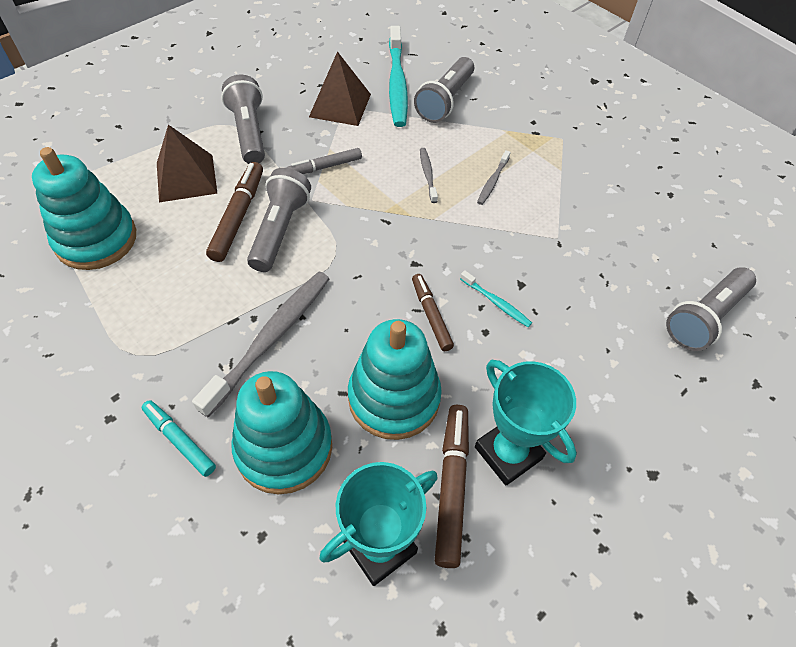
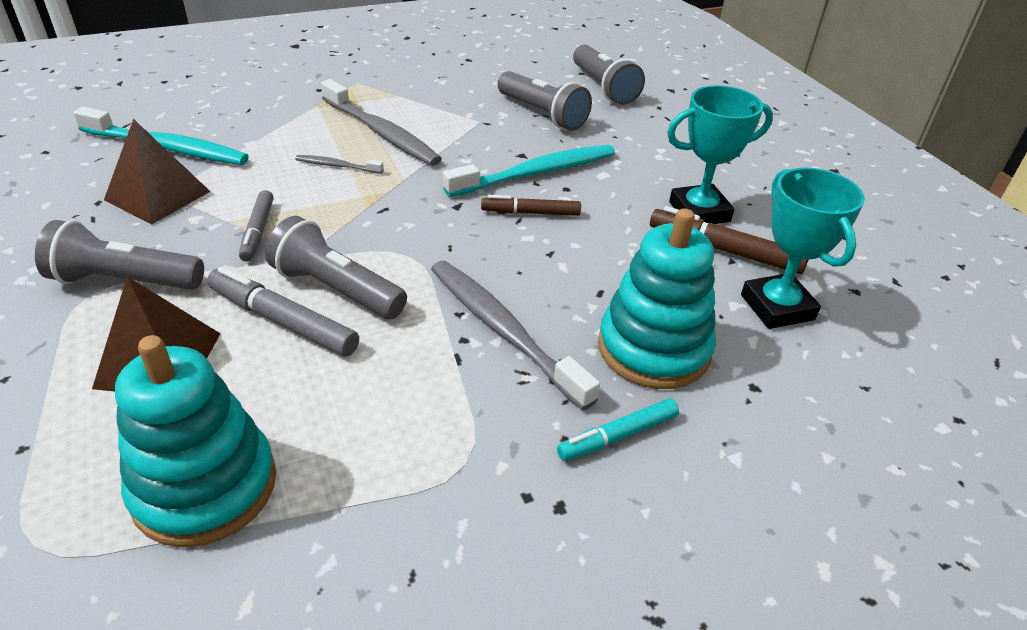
camera: 70 degrees left, 15 degrees down
brown marker [206,162,263,262] -> grey marker [207,267,359,357]
turquoise stacking toy [348,319,442,440] -> none
grey flashlight [414,57,474,123] -> grey flashlight moved to [498,71,592,131]
turquoise toothbrush [460,270,532,327] -> turquoise toothbrush [443,145,615,197], size x2.10
grey toothbrush [477,150,511,205] -> grey toothbrush [321,79,442,166], size x2.10

